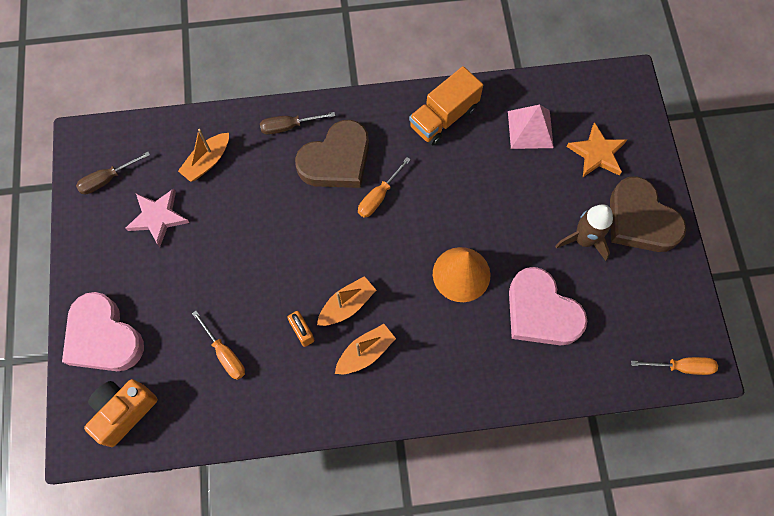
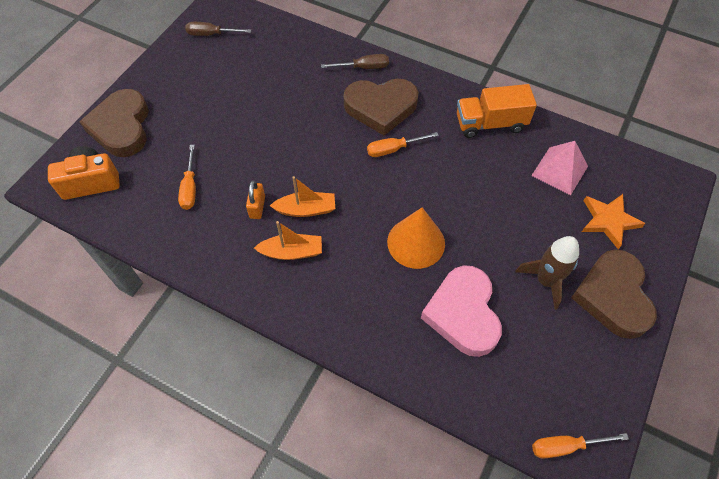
camera: 35 degrees right, 10 degrees down
pink heart [62,292,144,371] -> brown heart [79,89,149,157]
pink star [126,188,189,247] -> none
orange boat [178,129,229,182] -> none
brown screwdriver [260,112,335,135] -> brown screwdriver turned 150 degrees clockwise [321,54,389,69]
orange screwdriver [631,357,718,375] -> orange screwdriver turned 135 degrees clockwise [532,433,629,459]

